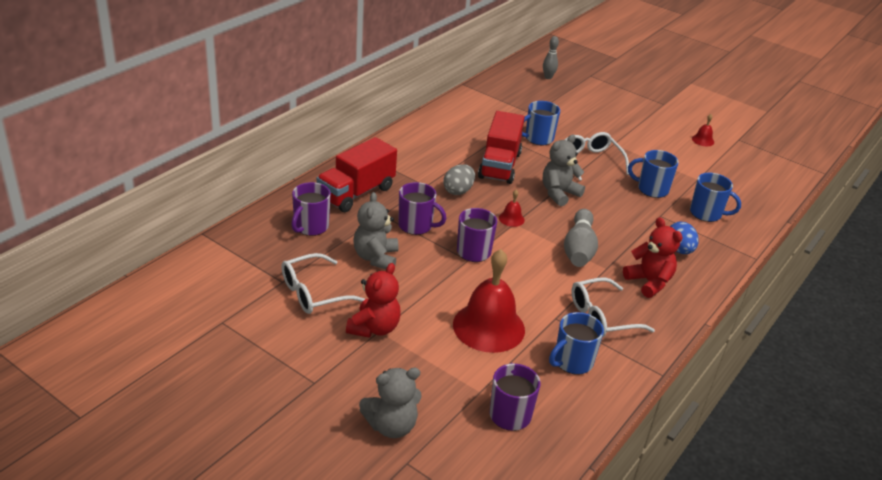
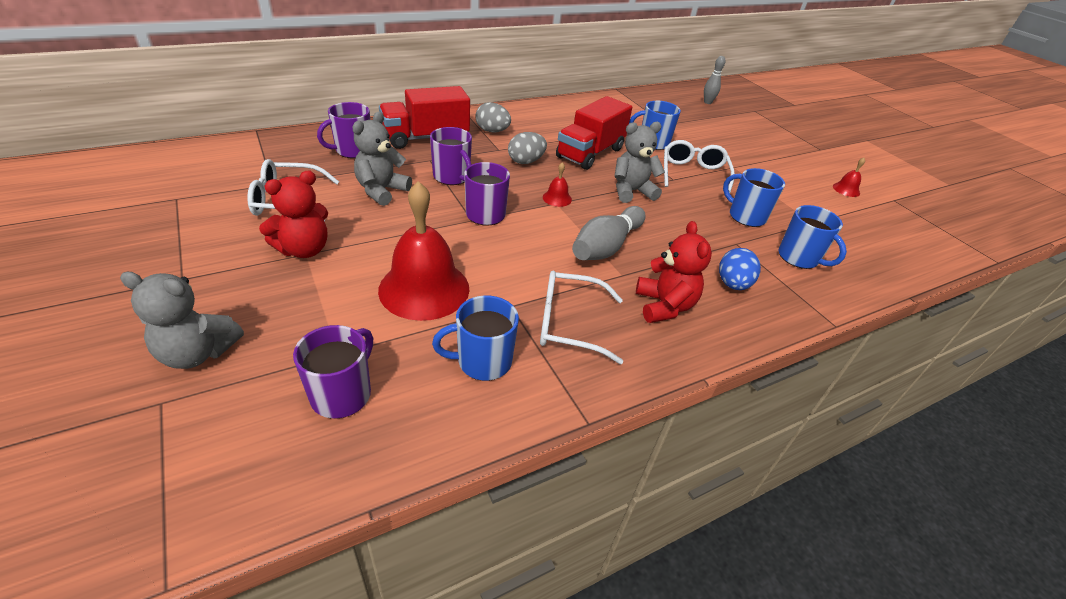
camera: 25 degrees right, 5 degrees up
none -> grey egg [475,102,511,132]

